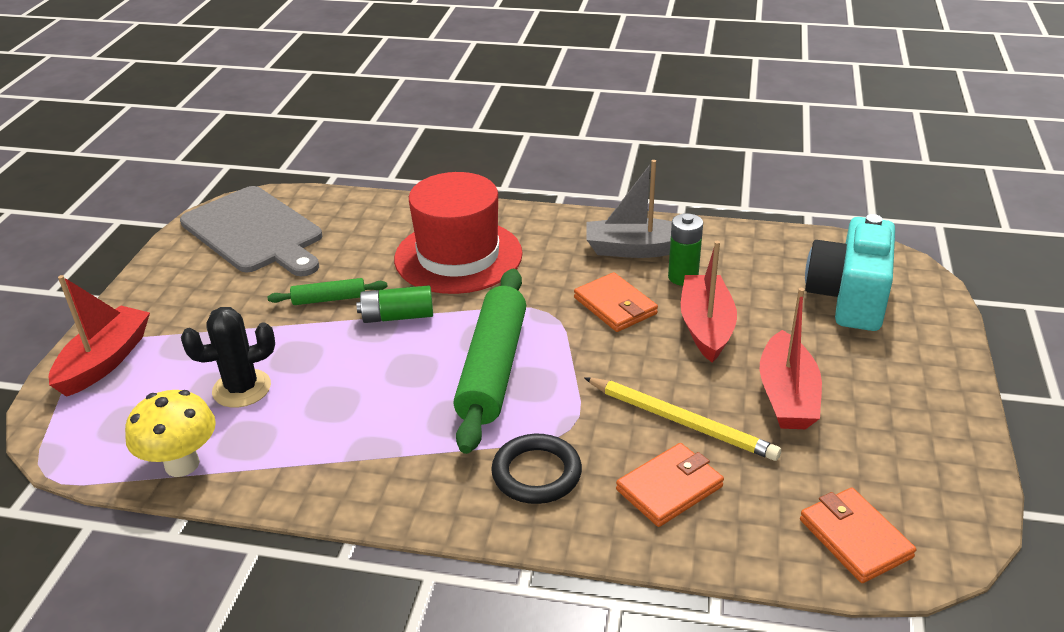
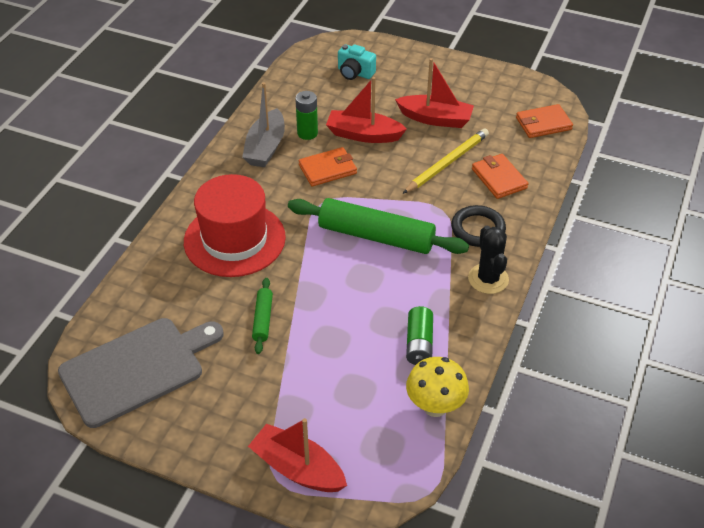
camera: 80 degrees left, 10 degrees up
black cactus [181,307,275,408] -> black cactus moved to [468,226,509,294]
green battery [356,285,433,323] -> green battery moved to [406,306,433,365]
turquoise camera [805,214,895,331] -> turquoise camera [338,44,376,80], size x0.56

